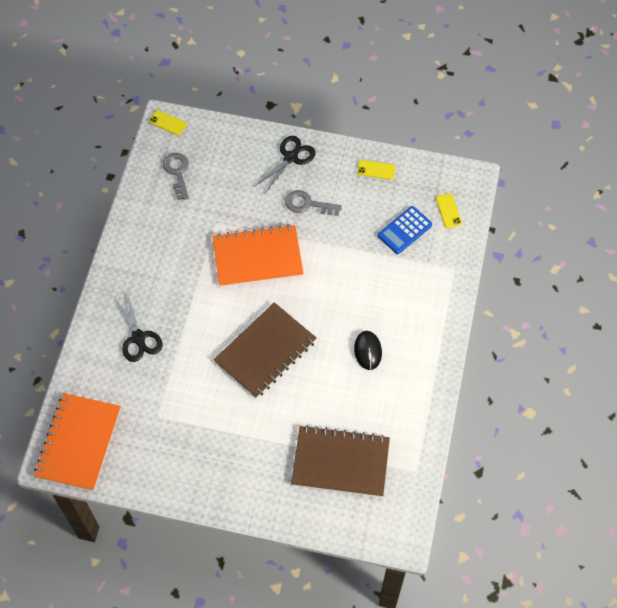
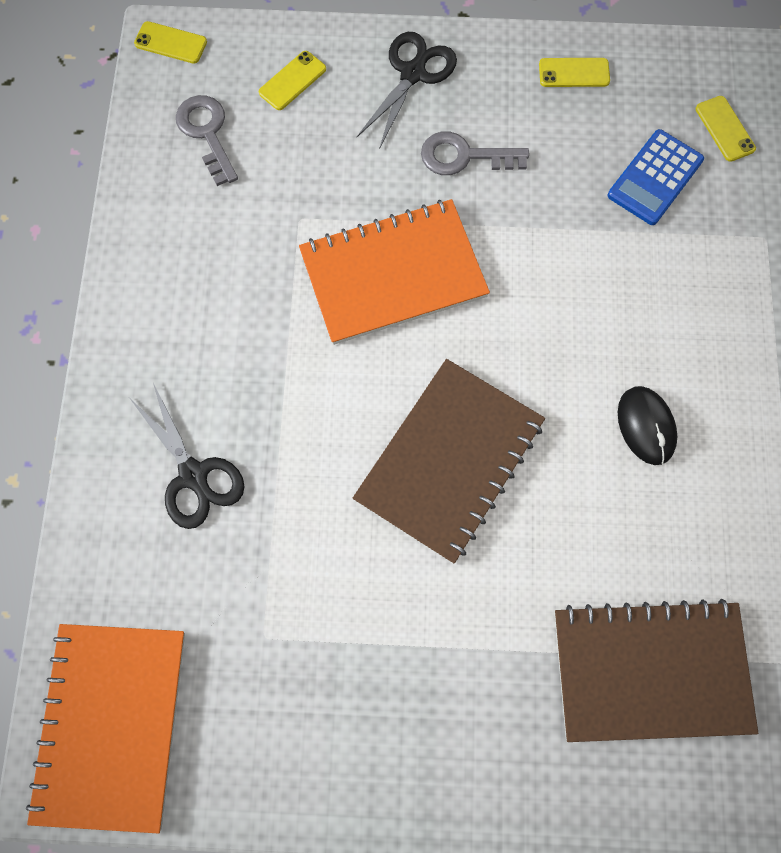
camera: 10 degrees left, 10 degrees up
none -> yellow phone [259,51,326,110]

